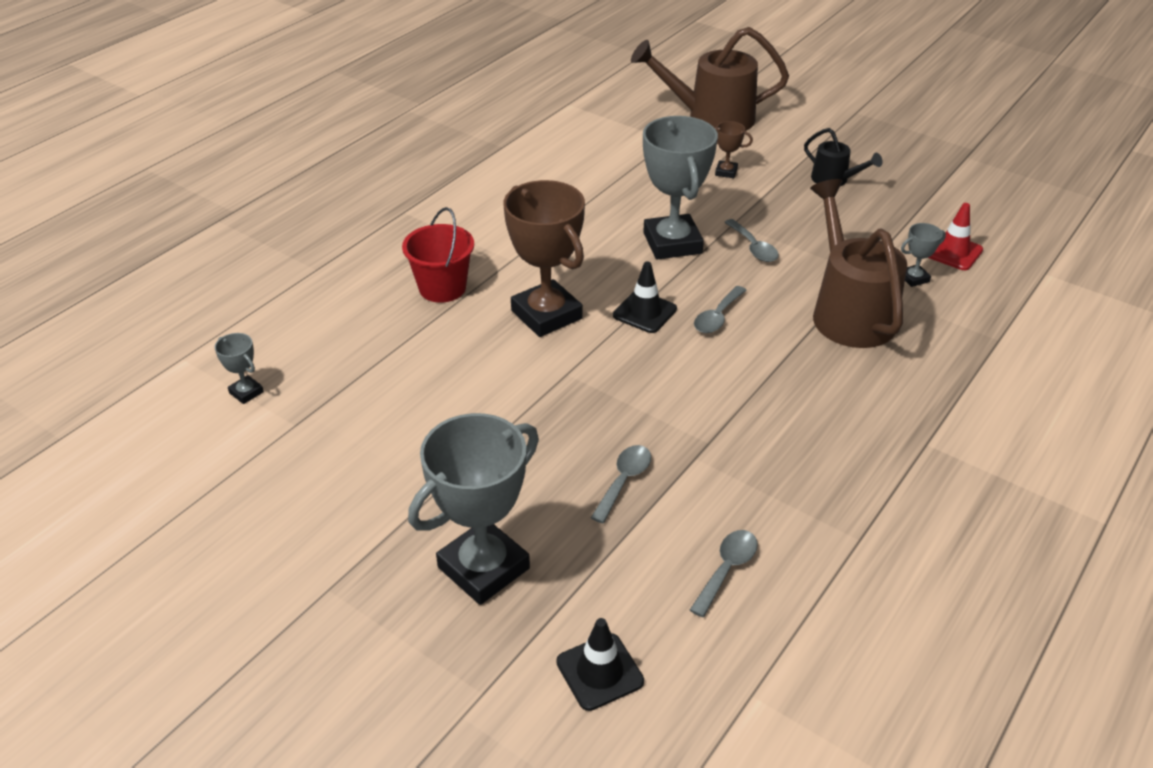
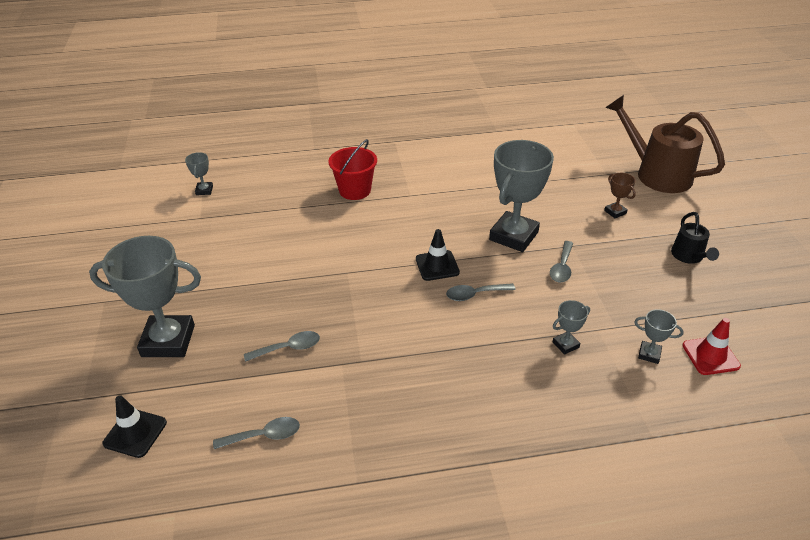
camera: 45 degrees right, 0 degrees up
brown trophy [504,180,585,337] -> none
brown watering can [810,179,907,348] -> grey trophy [553,300,590,355]

